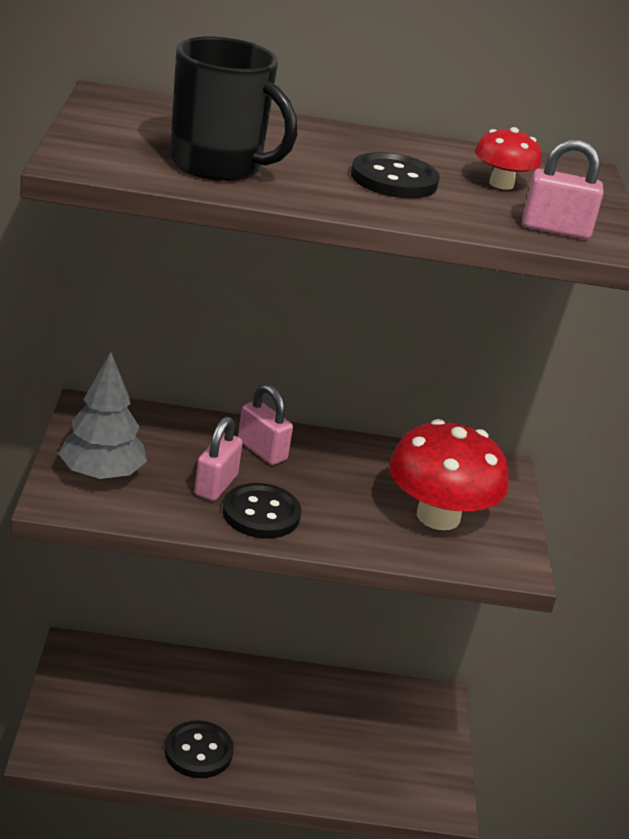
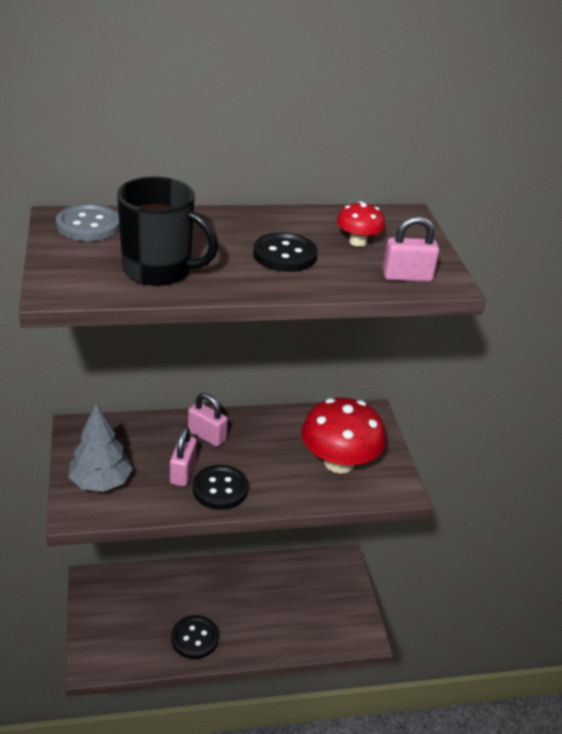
camera: 10 degrees left, 5 degrees up
none -> grey button [56,204,120,241]

